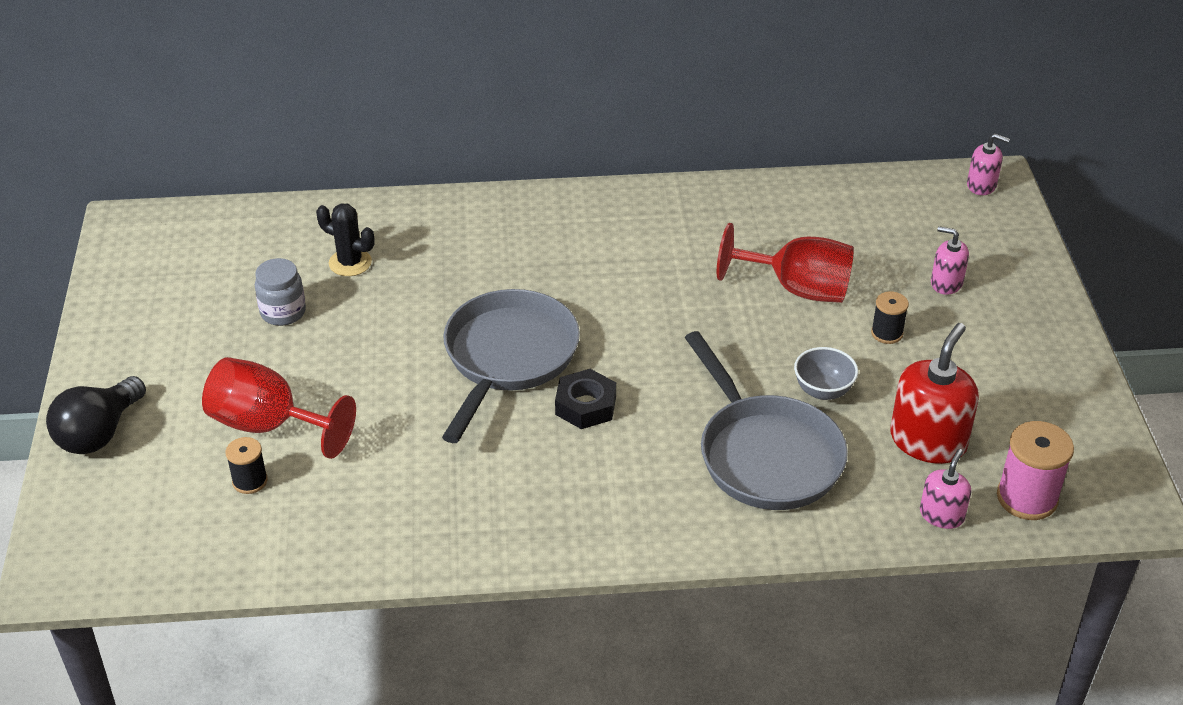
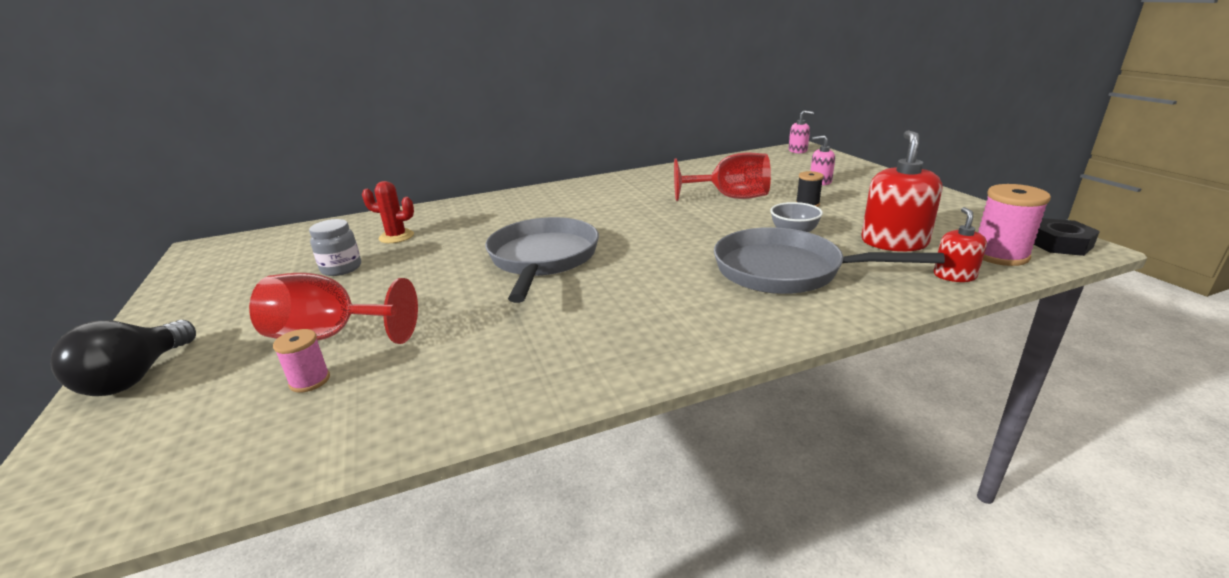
camera: 15 degrees left, 15 degrees down
black spool [226,437,268,494] -> pink spool [273,329,330,392]
black cactus [316,203,375,276] -> red cactus [362,181,414,243]
black nut [555,369,616,429] -> black nut moved to [1034,218,1100,256]
grey pan [685,331,848,510] -> grey pan turned 150 degrees clockwise [714,227,945,294]
pink soap dispenser [920,449,971,529] -> red soap dispenser [933,207,987,282]

